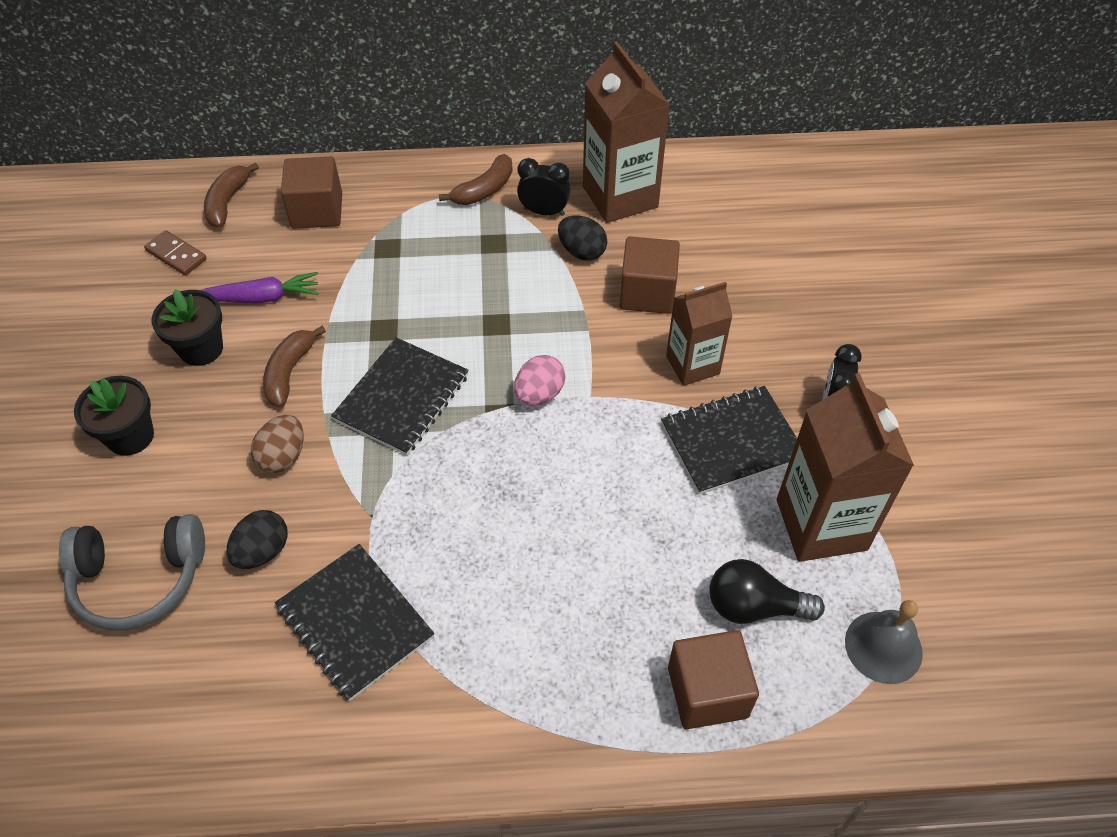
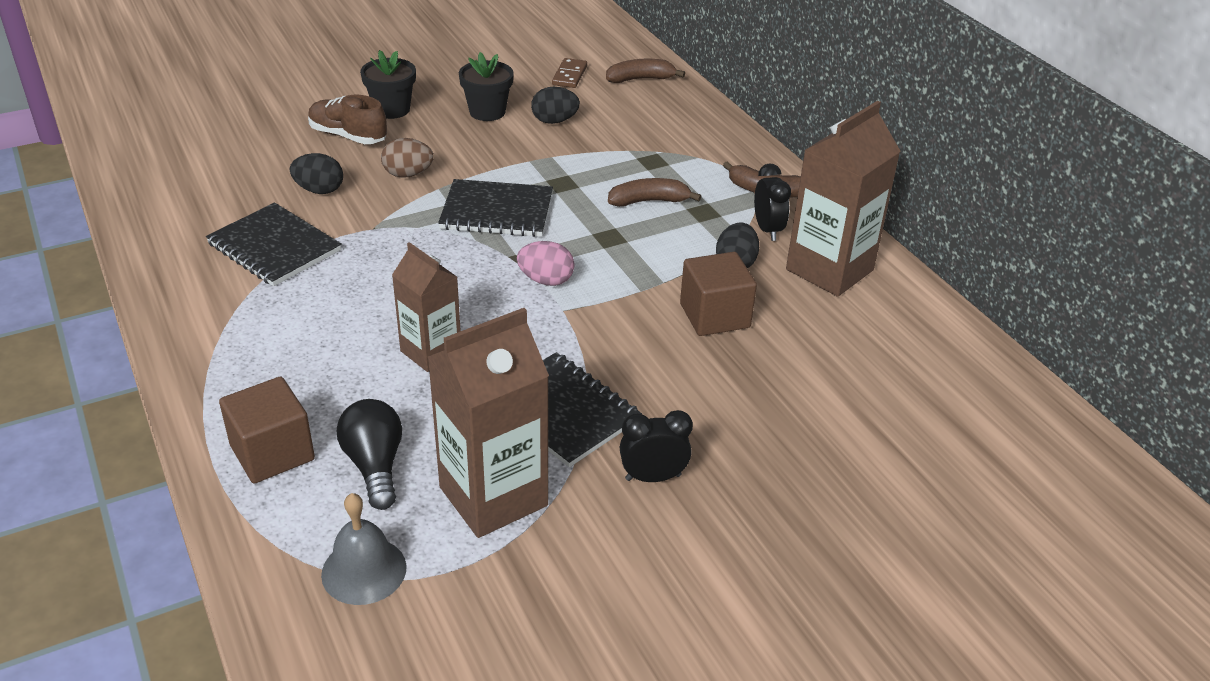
camera: 65 degrees right, 15 degrees down
grey headphones [59,514,205,631] -> none
purple carrot [201,272,319,303] -> black egg [531,87,580,124]
brown banana [263,326,326,407] -> brown banana moved to [608,178,701,207]
black notebook [275,544,435,701] -> black notebook turned 75 degrees counterclockwise [206,202,342,286]
brown cube [281,157,342,229] -> none
brown carton [666,282,733,386] -> brown carton moved to [392,242,461,372]
none -> brown shoe [308,95,387,144]

